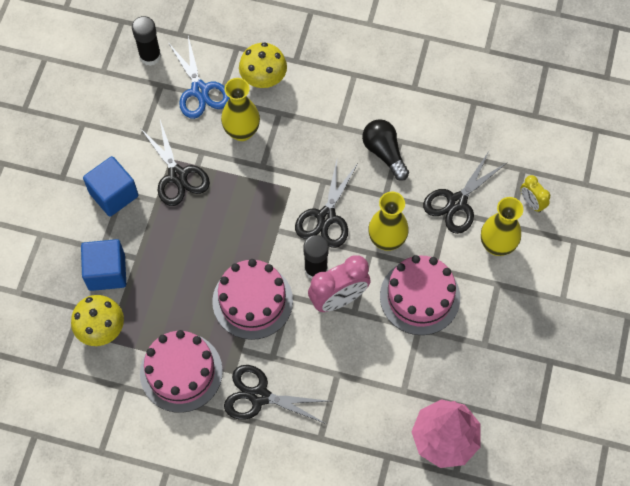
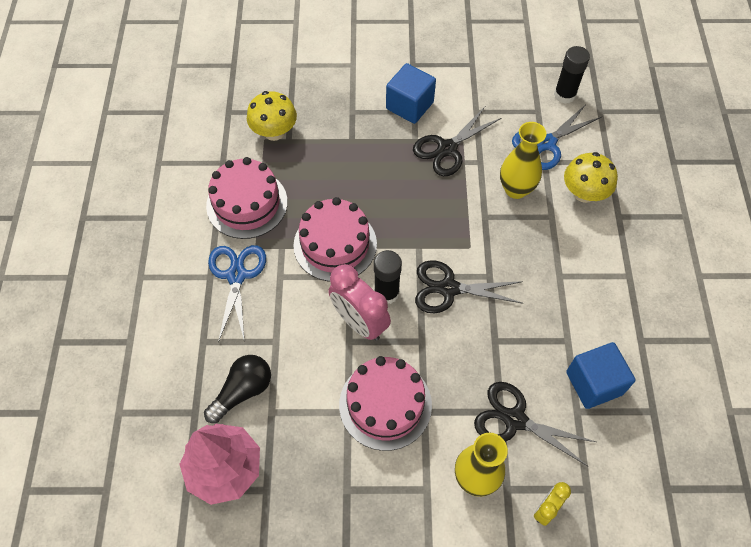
camera: 75 degrees right, 5 degrees down
blue cube [81,239,126,291] -> blue cube moved to [566,342,636,409]
black scissors [224,365,330,424] -> blue scissors [208,245,266,343]
black light bulb [362,119,409,181] -> black light bulb moved to [204,355,271,423]
yellow vase [368,192,409,251] -> none

